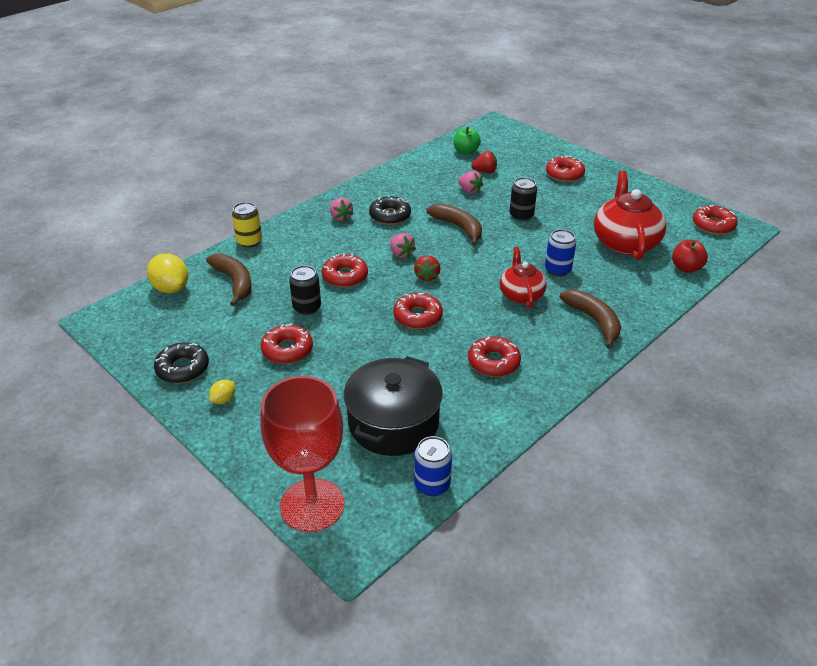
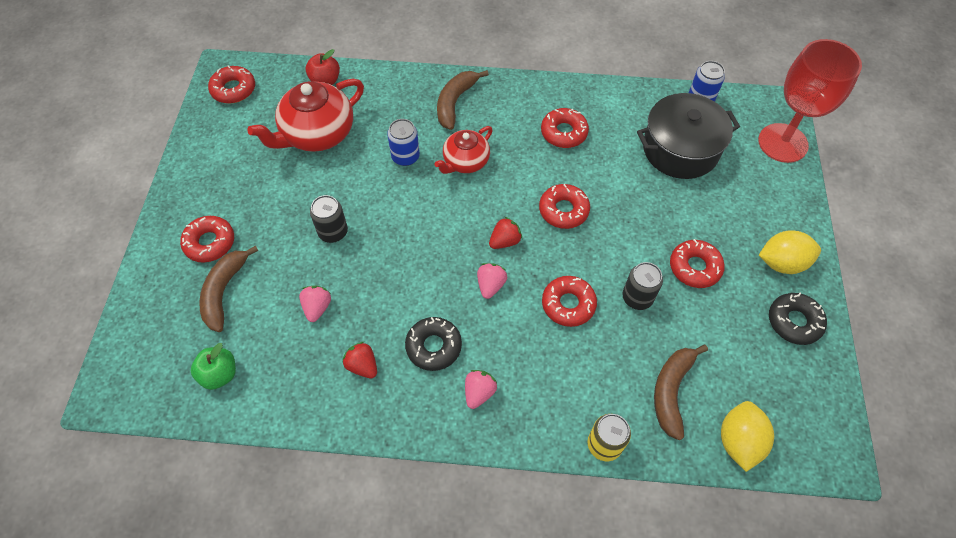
camera: 130 degrees left, 20 degrees up
yellow lemon [209,380,235,404] -> yellow lemon [759,231,821,274], size x1.95
brown banana [427,203,482,246] -> brown banana moved to [199,246,258,332]
red strawberry [471,151,497,173] -> red strawberry moved to [343,342,377,378]

